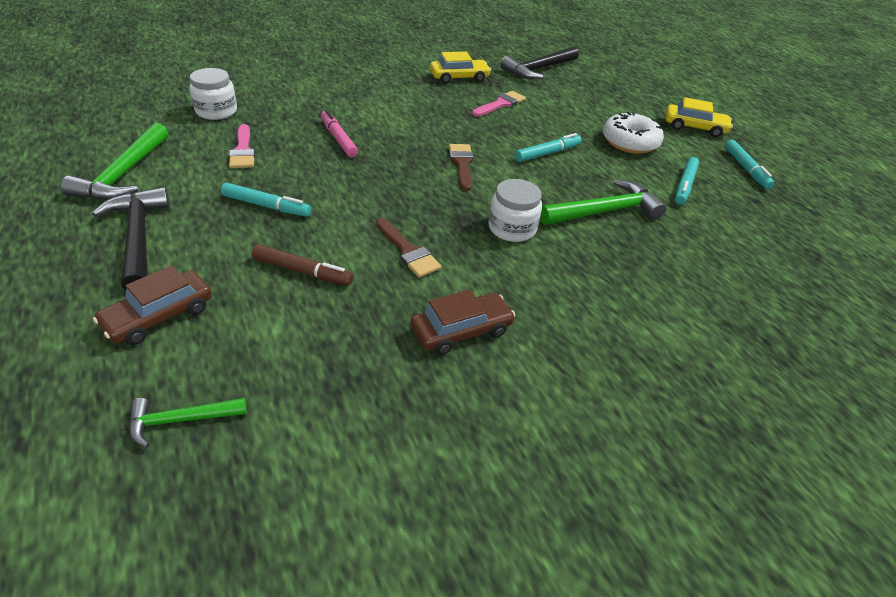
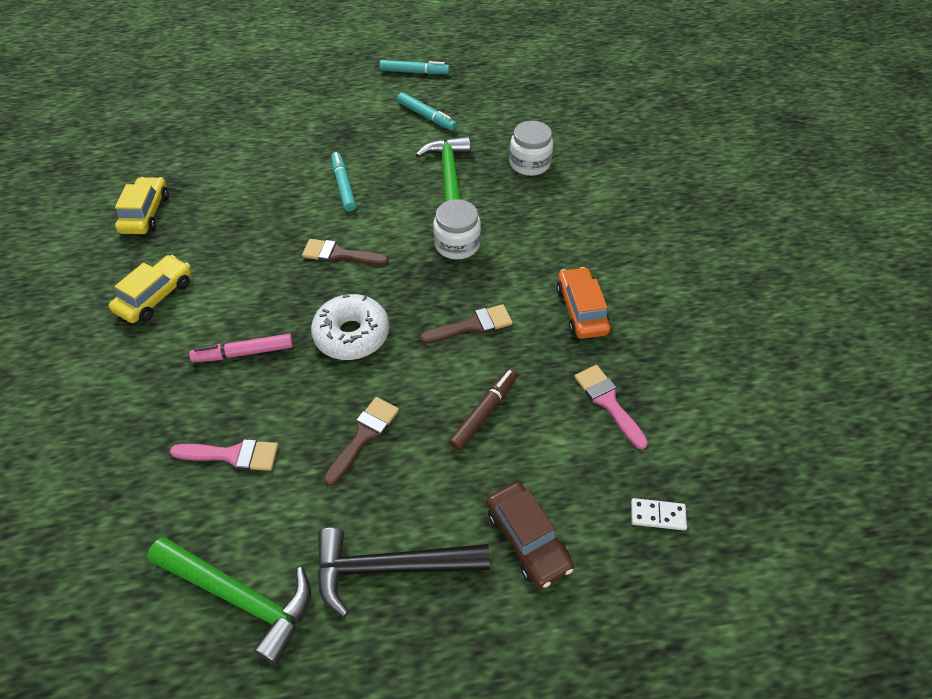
camera: 70 degrees left, 10 degrees up
green hammer [129,398,247,447] -> white domino [631,498,687,530]
white jar [189,68,237,120] -> white jar moved to [510,121,553,176]
turquoise marker [221,183,311,217] -> brown brush [324,397,399,486]
brown car [410,289,515,355] -> orange car [556,267,610,339]
pink brush [472,91,526,117] -> pink brush moved to [574,365,648,449]
black hammer [500,46,579,79] -> none
white donut [603,112,664,154] -> white donut moved to [311,294,389,360]
yellow car [666,97,733,137] -> yellow car moved to [109,255,192,323]

